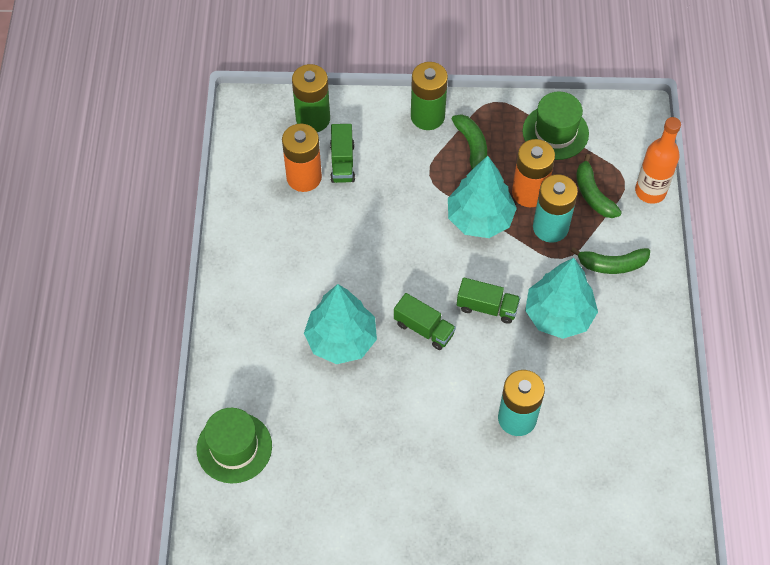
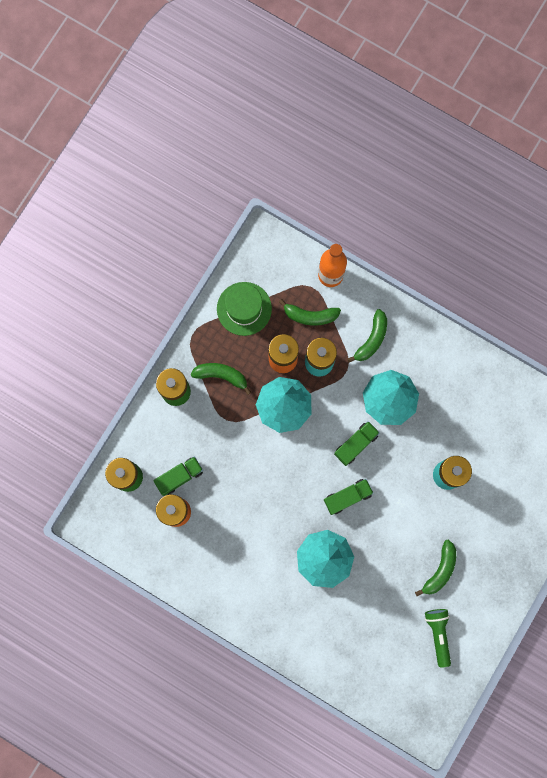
camera: 60 degrees left, 20 degrees up
green hat [197,408,272,483] -> none
green truck [330,124,355,183] -> green truck turned 60 degrees counterclockwise [153,456,203,496]
none -> green banana [415,540,456,596]
none -> green flashlight [425,609,451,668]

